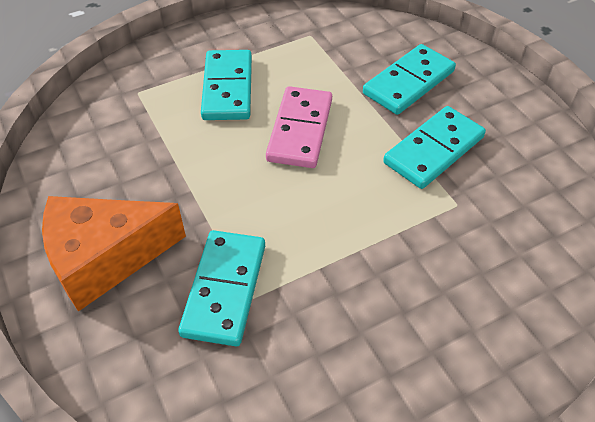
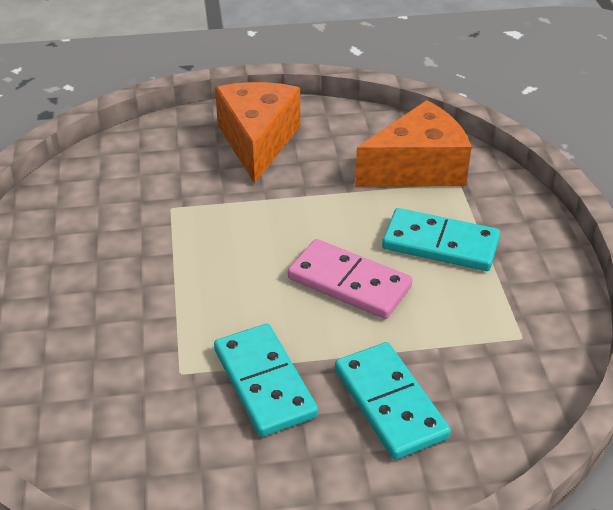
camera: 110 degrees right, 10 degrees down
turquoise domino [178,230,265,346] -> none
none -> orange cheese [355,100,472,187]

